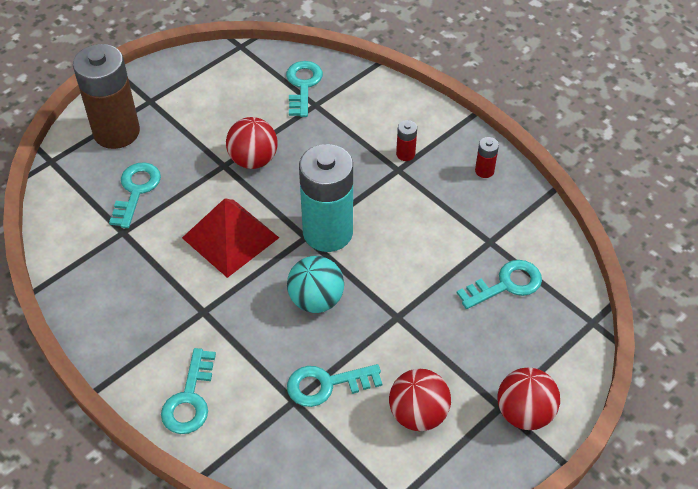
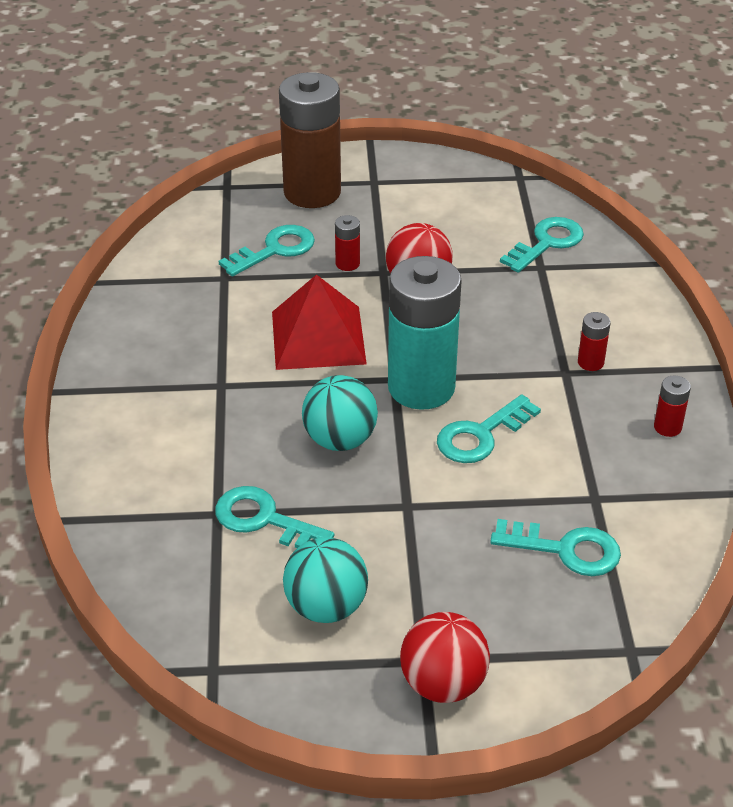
camera: 40 degrees right, 10 degrees down
turquoise key [161,348,216,434] -> turquoise key moved to [437,394,541,463]
red ball [389,369,451,431] -> turquoise ball [283,537,368,623]
none -> red battery [335,215,360,271]

